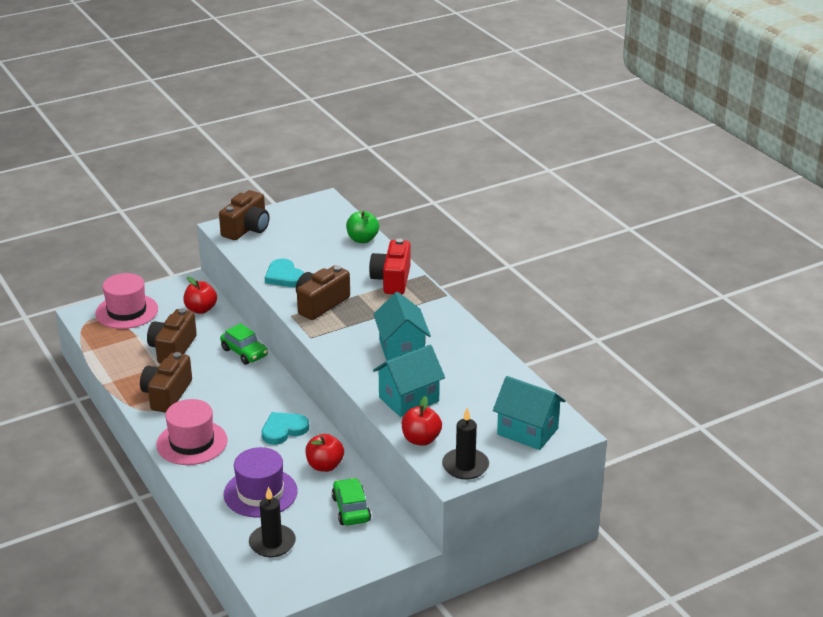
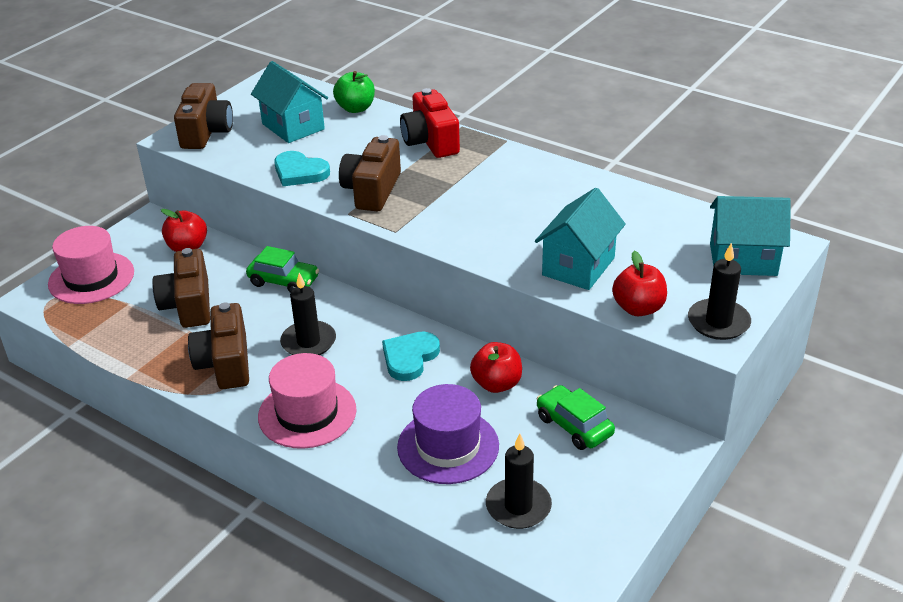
camera: 25 degrees left, 5 degrees up
turquoise house [373,292,431,361] -> turquoise house moved to [251,61,328,143]
none -> black candle [280,273,336,355]

